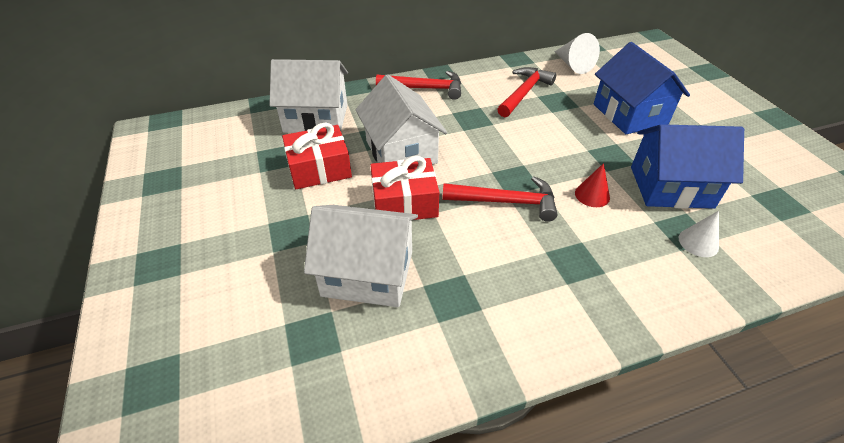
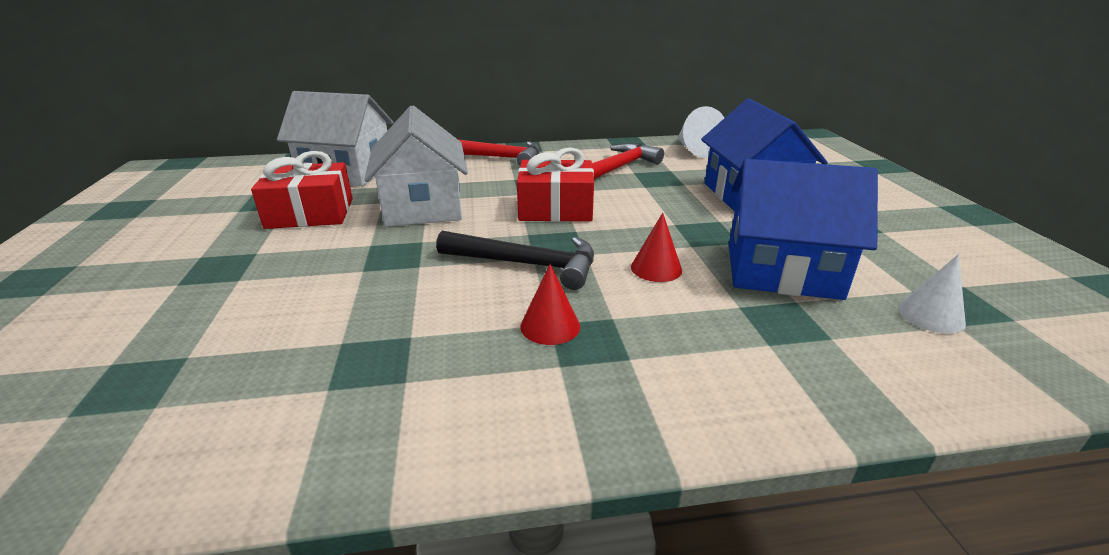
camera: 10 degrees right, 15 degrees down
white house [304,205,418,307] -> none
red gift [370,156,439,220] -> red gift moved to [517,147,594,222]
red hammer [442,176,558,222] -> black hammer [436,231,594,290]
white cone [679,211,719,257] -> white cone moved to [898,254,966,334]
none -> red cone [520,264,580,345]

